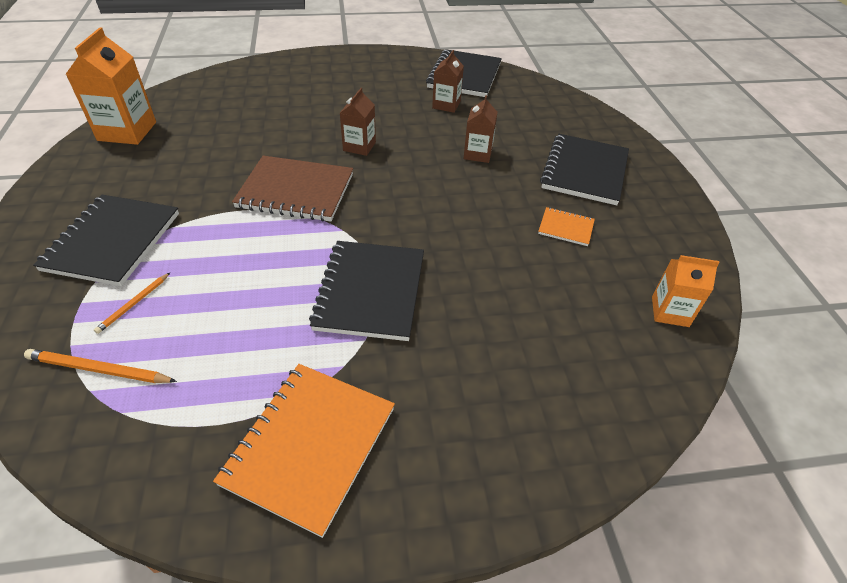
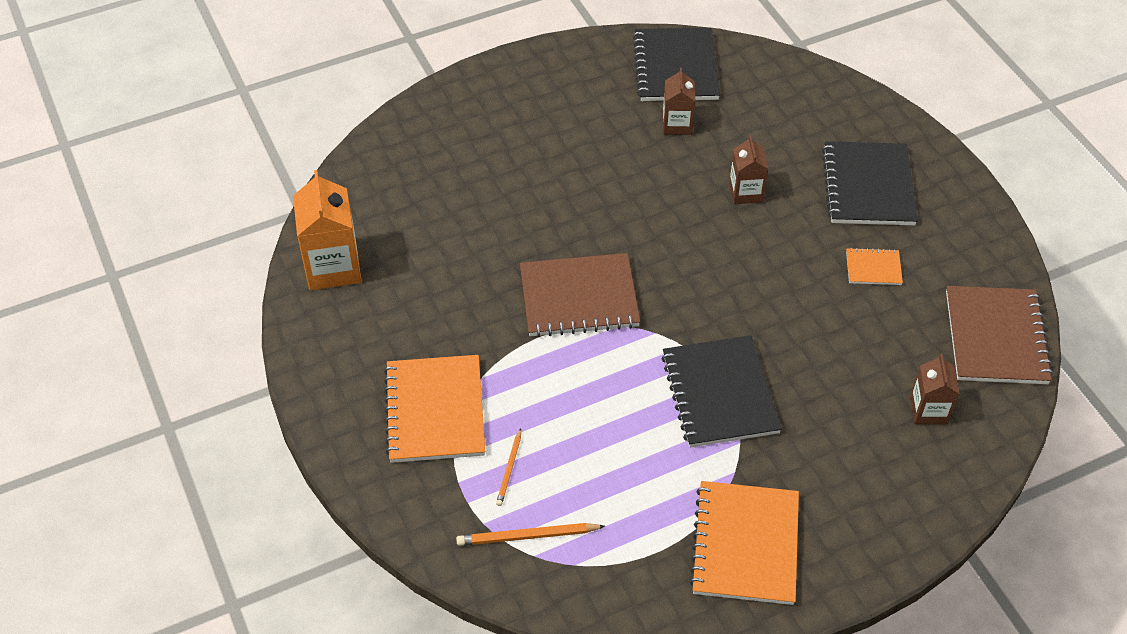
camera: 15 degrees left, 5 degrees up
black notebook [33,195,179,286] -> orange notebook [384,355,485,463]
brown carton [340,88,376,156] -> brown carton moved to [910,354,960,424]
orange carton [652,255,720,327] -> brown notebook [946,286,1053,384]

